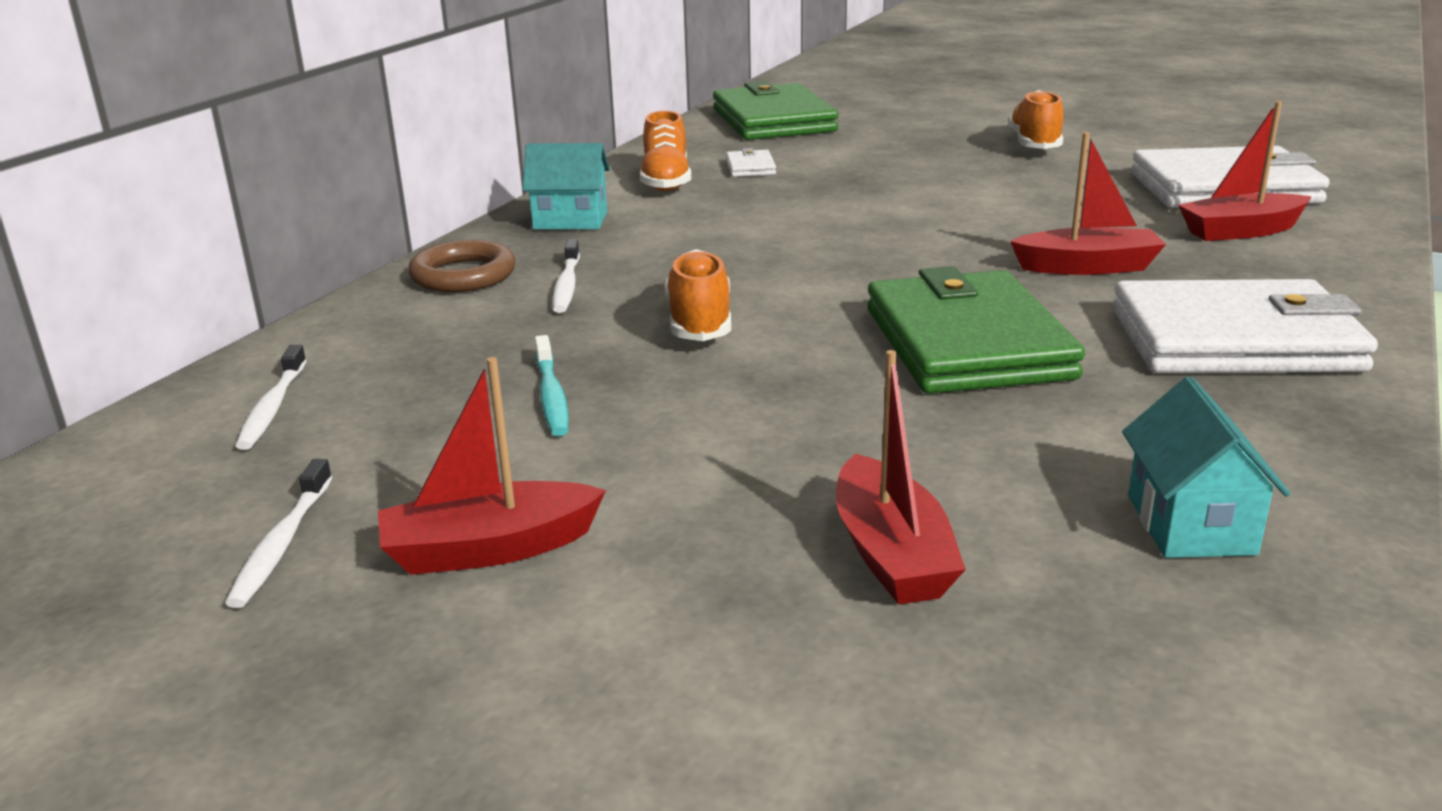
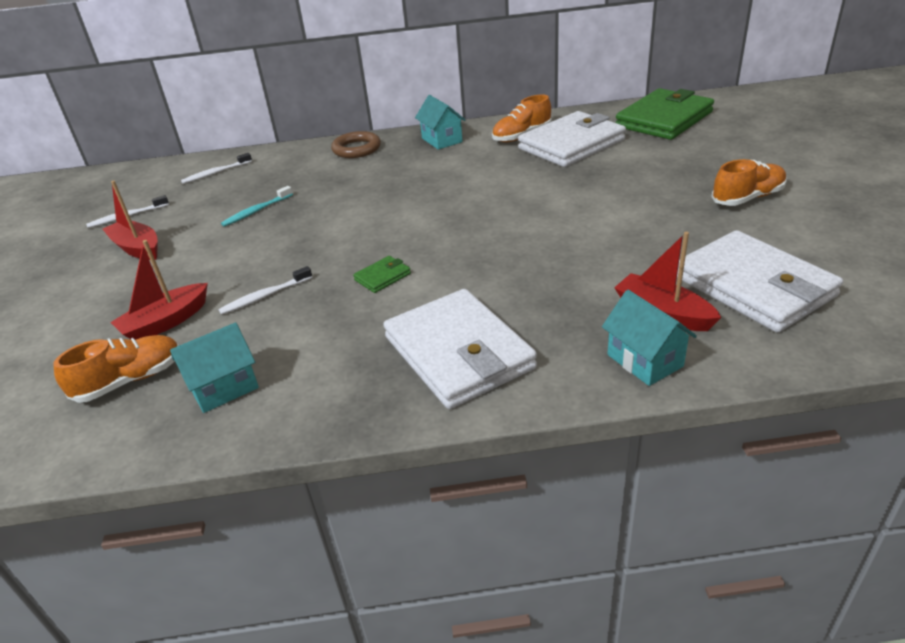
camera: 60 degrees right, 10 degrees up
white toothbrush [553,239,580,313] -> white toothbrush moved to [218,266,312,315]
orange shoe [664,249,731,341] -> orange shoe moved to [53,335,179,403]
white wallet [726,148,776,177] -> white wallet [518,111,626,167], size x2.44
green wallet [867,266,1085,394] -> green wallet [353,256,411,293], size x0.41
red boat [1010,132,1166,275] -> none
none -> turquoise house [602,290,697,386]

